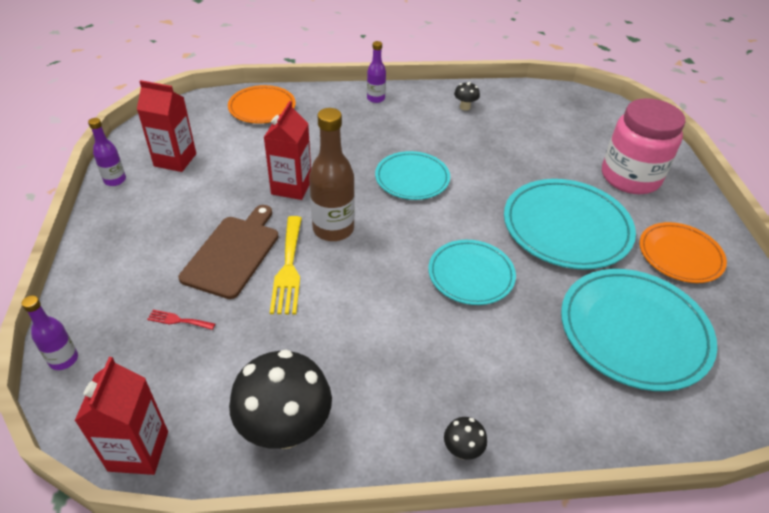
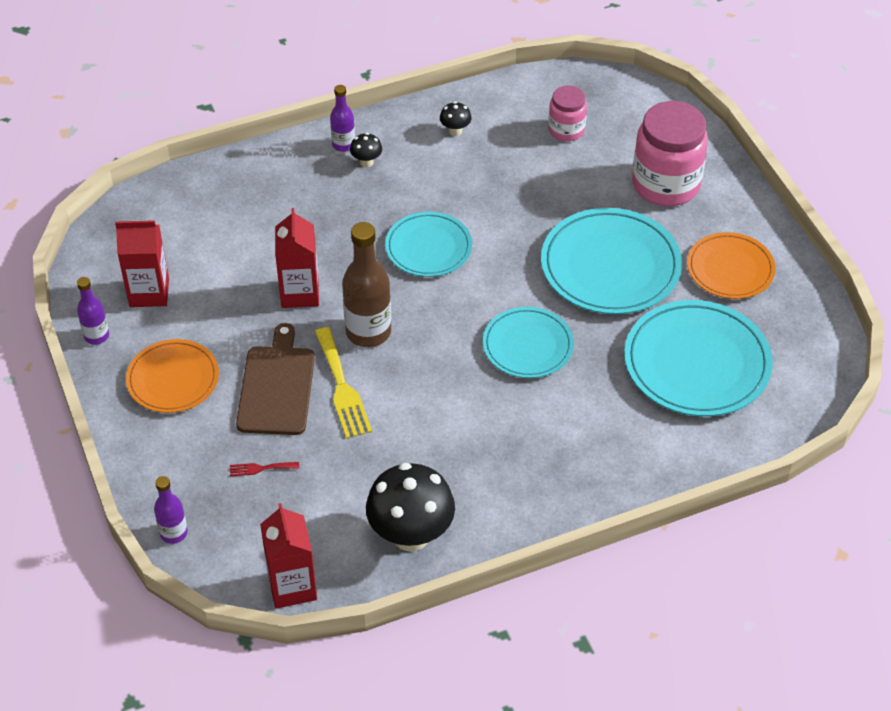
camera: 15 degrees left, 5 degrees up
orange plate [228,85,296,124] -> orange plate moved to [126,339,219,413]
black mushroom [444,417,487,459] -> black mushroom moved to [350,133,382,167]
none -> pink jar [548,85,587,141]

